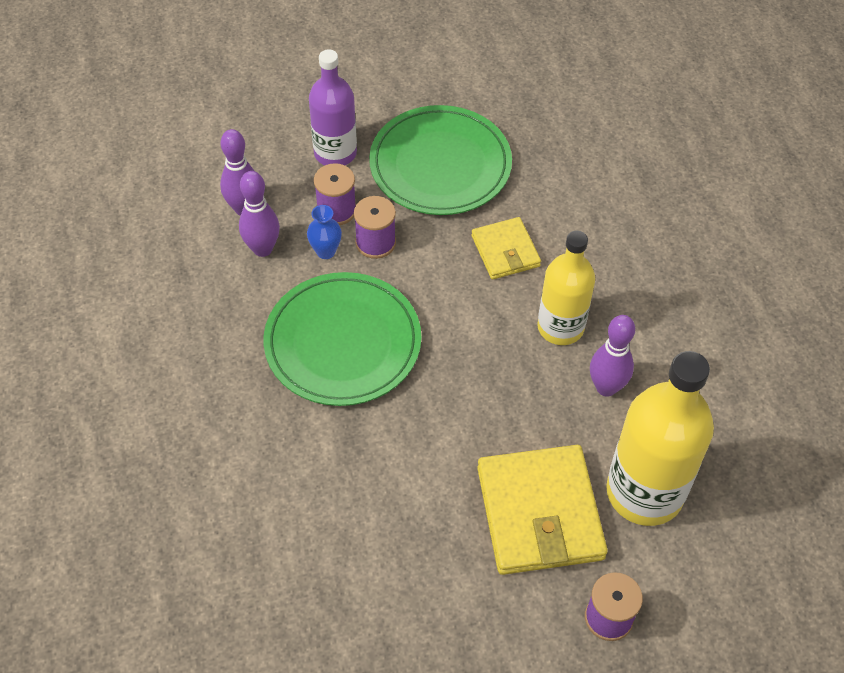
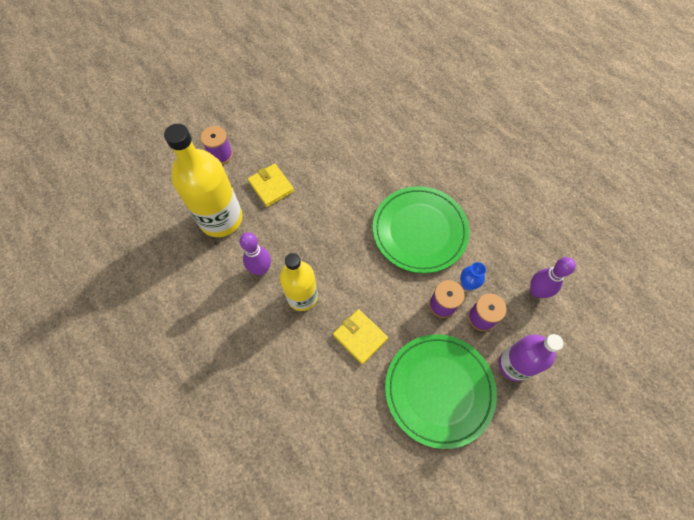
camera: 155 degrees right, 10 degrees up
purple bowling pin [239,171,280,257] -> none
yellow wallet [477,445,608,575] -> yellow wallet [248,164,294,207], size x0.56

